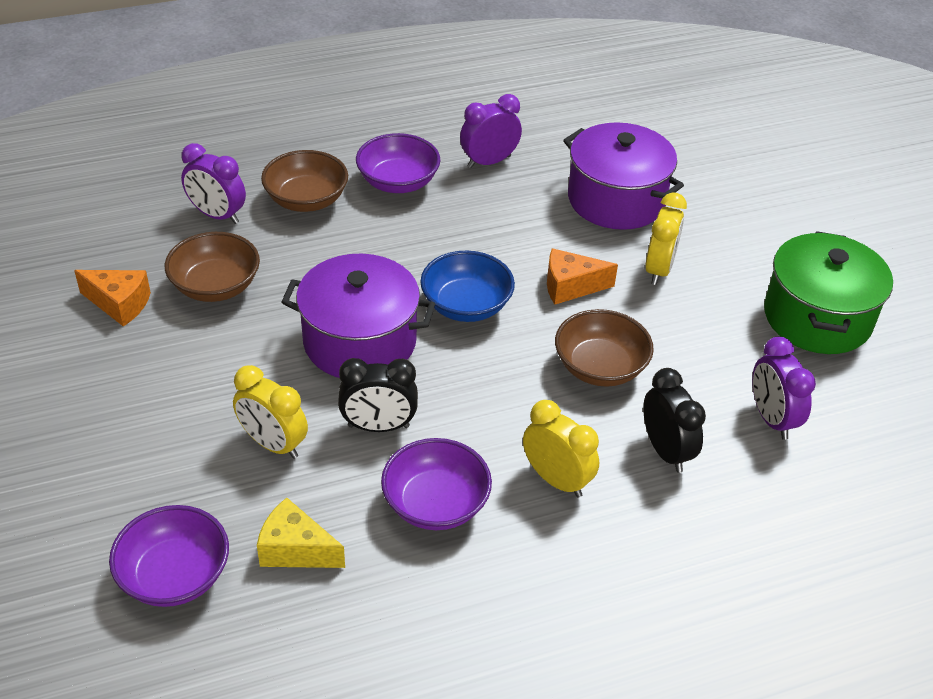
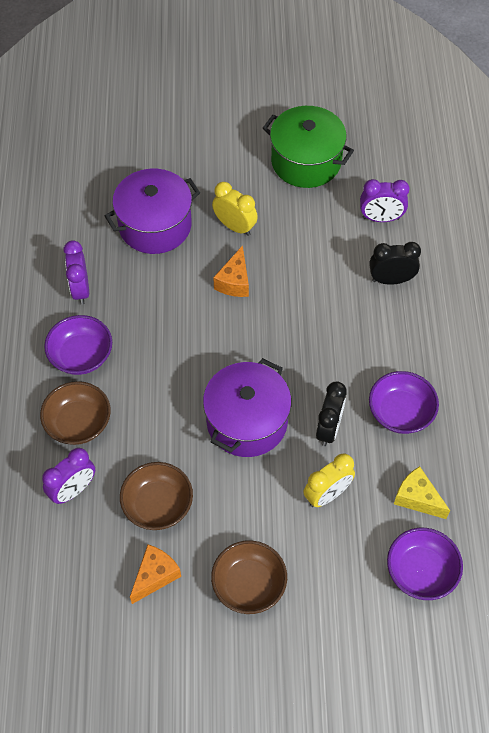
camera: 70 degrees left, 15 degrees up
yellow cheese [257,498,345,568] -> yellow cheese turned 90 degrees clockwise [394,466,450,519]
blue bowl [420,251,515,322] -> none
yellow clock [523,400,599,498] -> none
brown bowl [555,309,654,387] -> brown bowl moved to [211,540,287,614]

